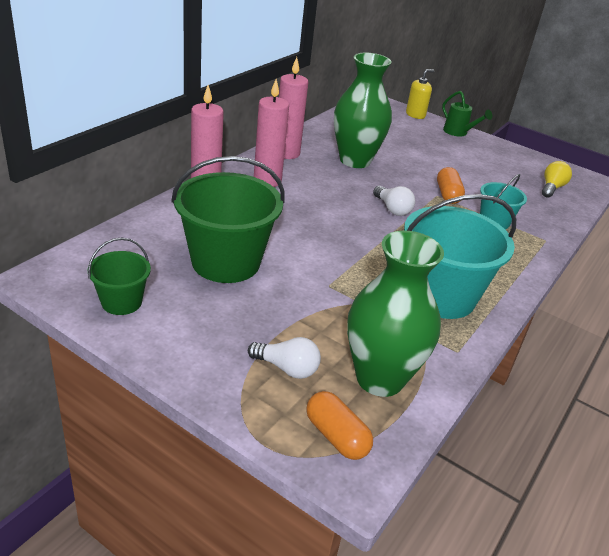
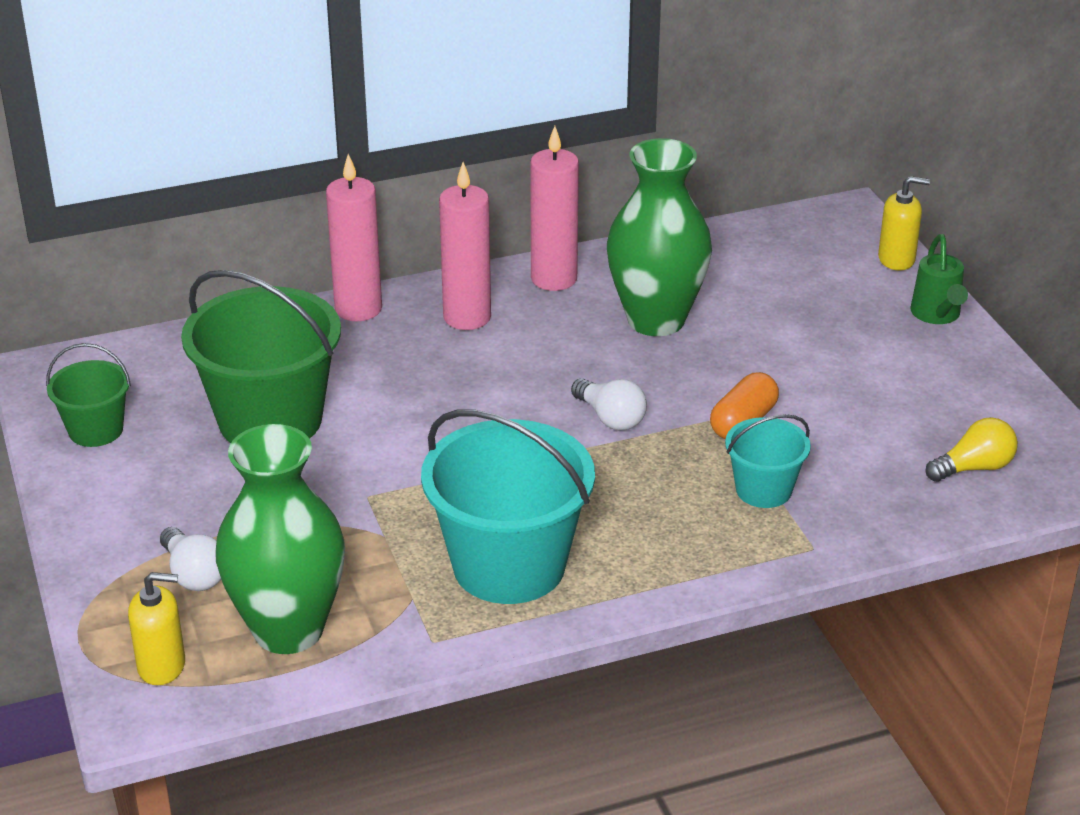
camera: 40 degrees right, 0 degrees up
orange capsule [306,391,373,460] -> yellow soap dispenser [128,572,185,685]
white light bulb [373,186,415,216] -> white light bulb turned 45 degrees counterclockwise [571,378,647,431]

